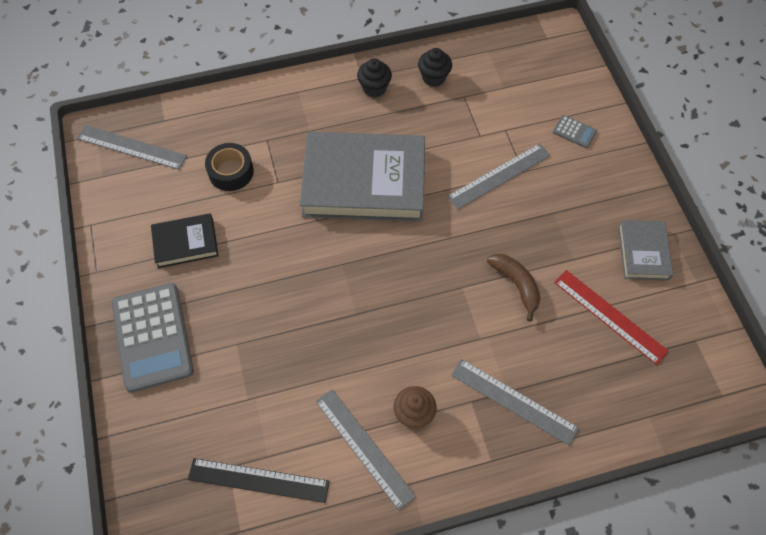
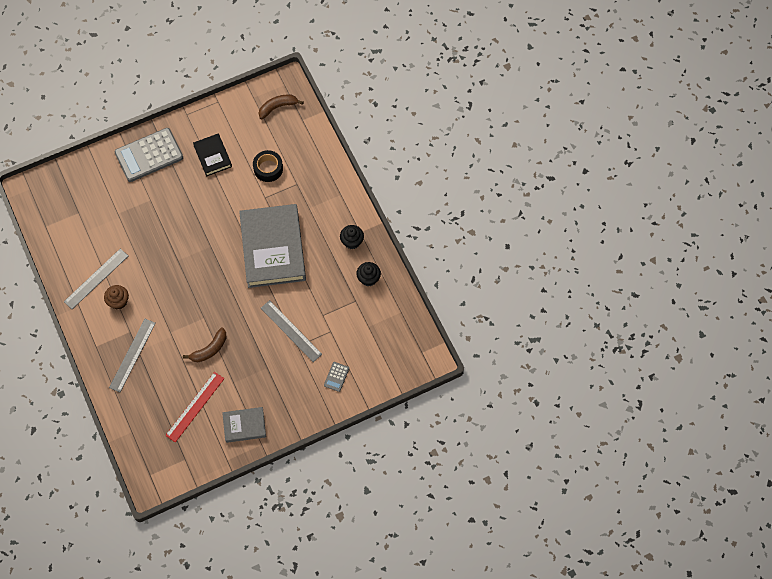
camera: 80 degrees right, 5 degrees up
grey ruler [77,125,187,170] -> brown banana [259,94,304,119]
black ruler [188,458,330,503] -> none

